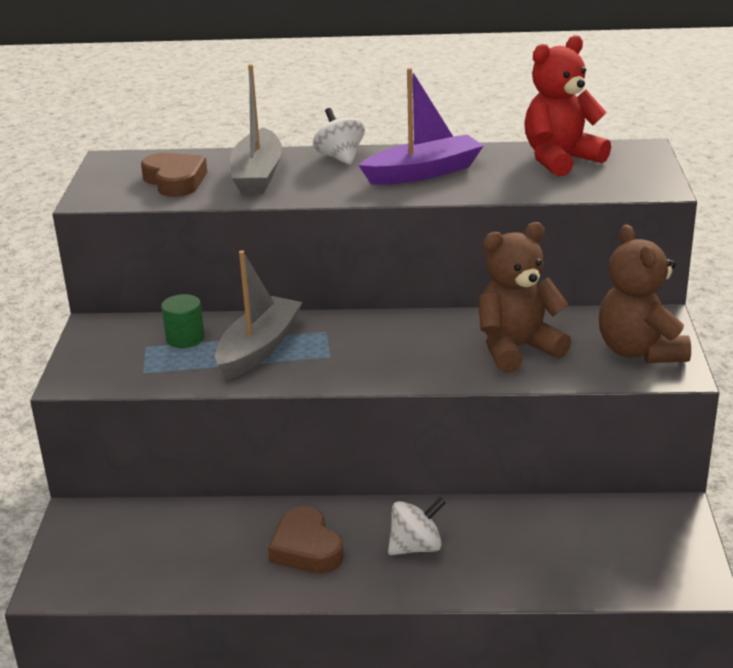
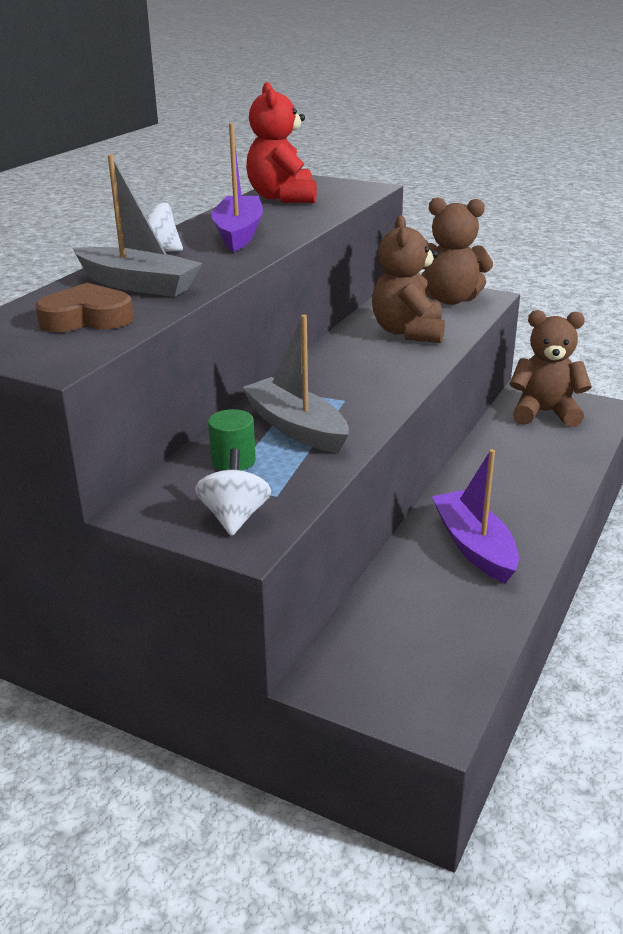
camera: 65 degrees left, 0 degrees up
brown heart [268,506,344,574] -> purple boat [432,449,519,583]
white spinning top [388,497,446,555] -> white spinning top moved to [195,449,271,536]
none -> brown teddy bear [509,310,592,427]

